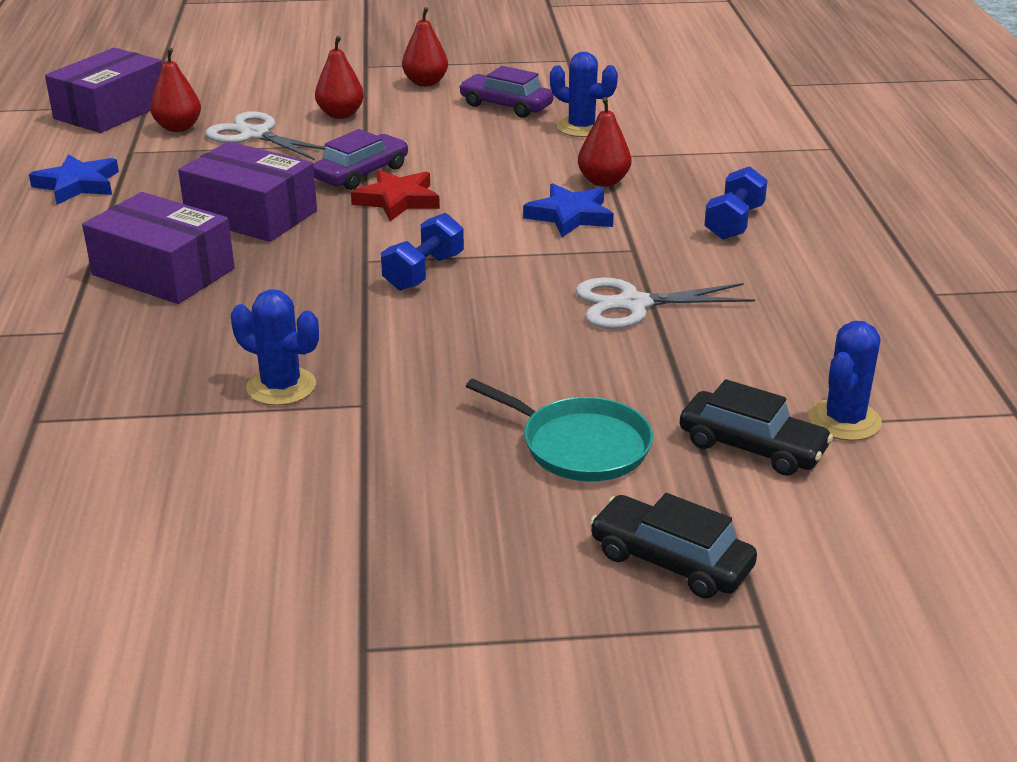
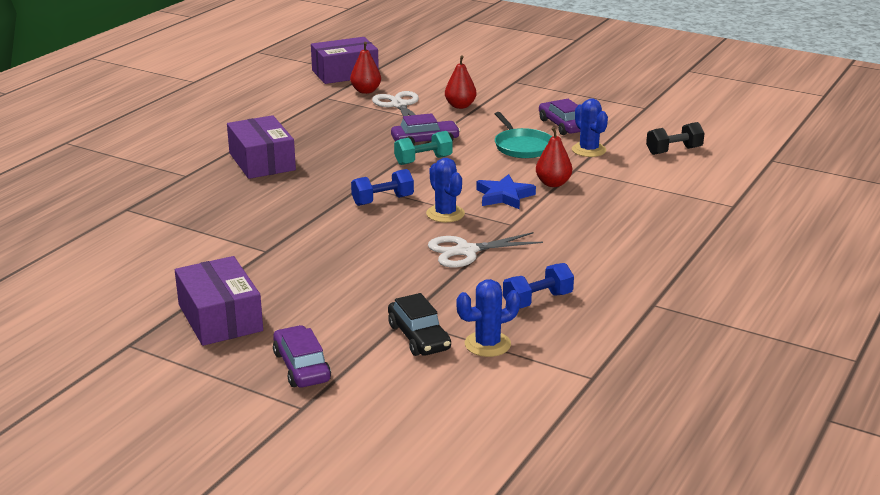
camera: 35 degrees right, 5 degrees down
blue star [29,154,119,204] -> none
purple box [178,141,317,242] -> purple box moved to [175,256,263,346]
blue cactus [231,289,319,406] -> blue cactus moved to [426,158,465,222]
red star [351,170,440,221] -> turquoise dumbbell [394,131,453,165]
red pear [402,7,448,87] -> none
turquoise pan [466,379,653,481] -> turquoise pan moved to [495,112,552,158]
white scissors [576,278,755,329] -> white scissors turned 45 degrees counterclockwise [428,232,543,268]
black car [590,493,757,599] -> purple car [273,325,331,388]
blue dumbbell [704,166,768,240] -> blue dumbbell moved to [503,263,574,308]
none -> black dumbbell [646,122,704,155]

